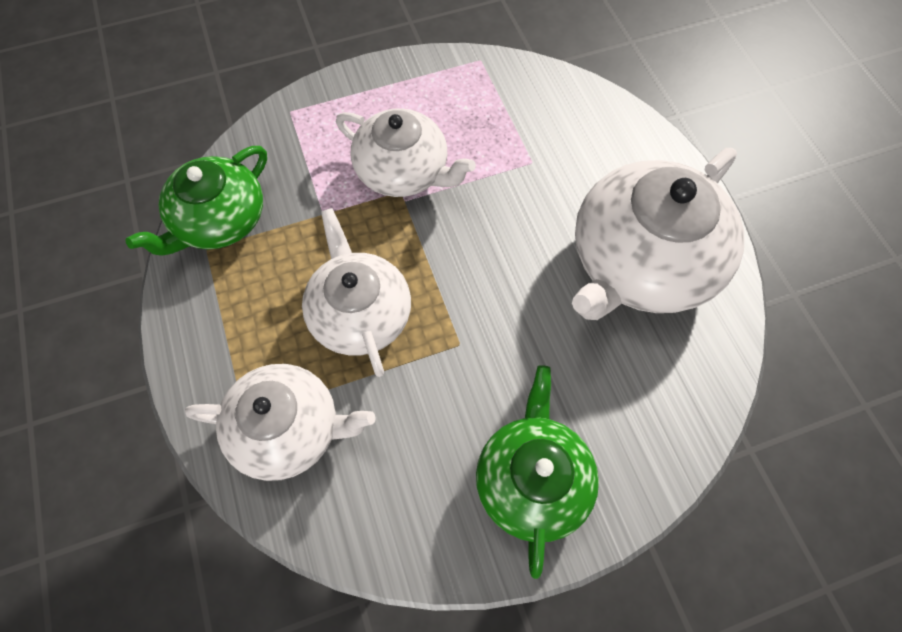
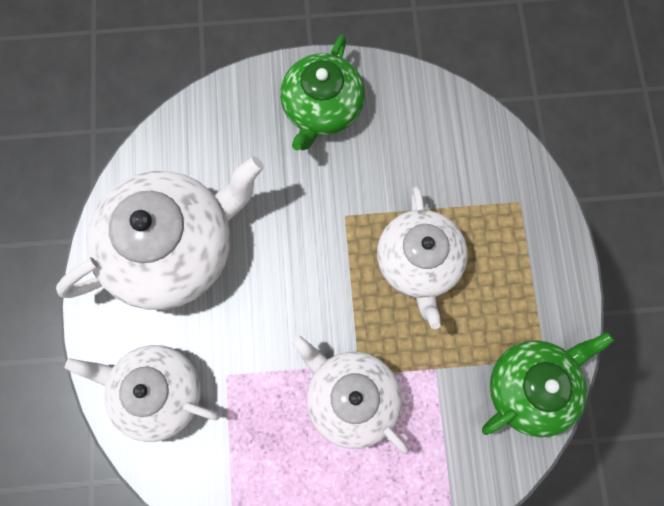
camera: 165 degrees left, 10 degrees up
white teapot [185,364,376,481] -> white teapot moved to [65,345,220,442]

